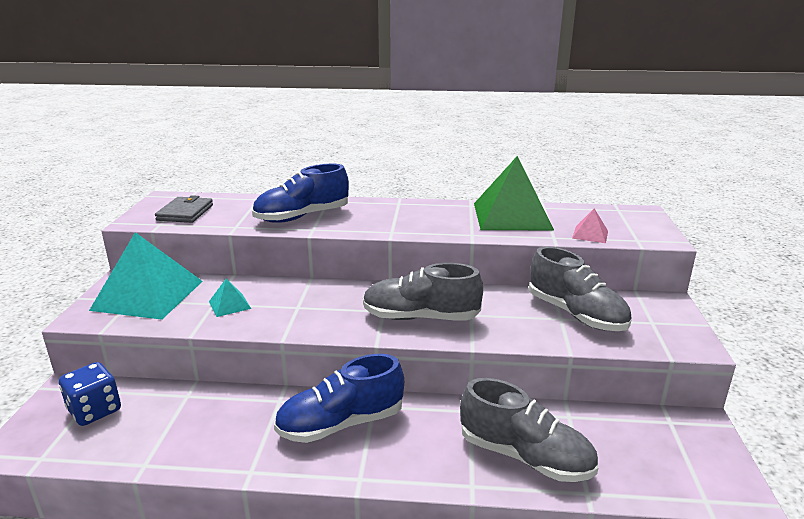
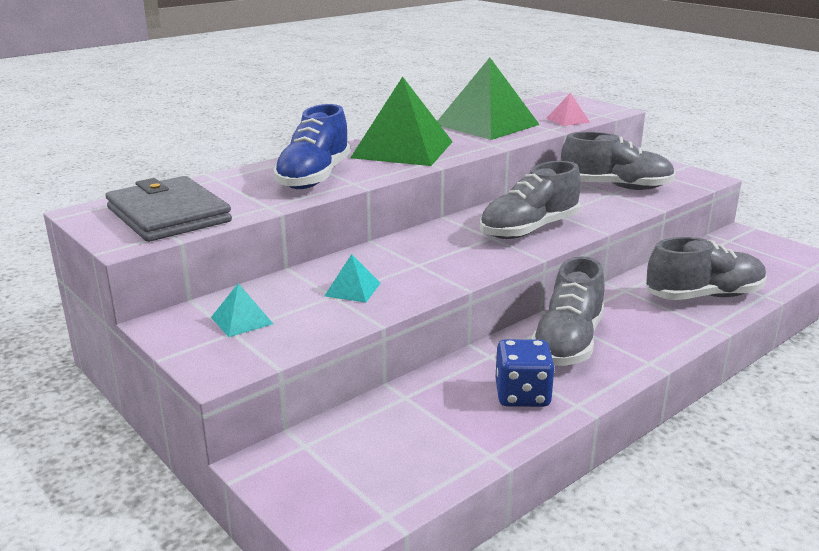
camera: 45 degrees left, 0 degrees up
blue dice [59,362,121,426] -> blue dice moved to [495,339,555,407]
turquoise pyramid [89,232,203,320] -> turquoise pyramid [211,283,273,337], size x0.43
grey wallet [155,195,213,223] -> grey wallet [105,176,232,242], size x1.55
blue shoe [274,354,404,443] -> grey shoe [531,256,605,366]
none -> green pyramid [350,76,453,166]

